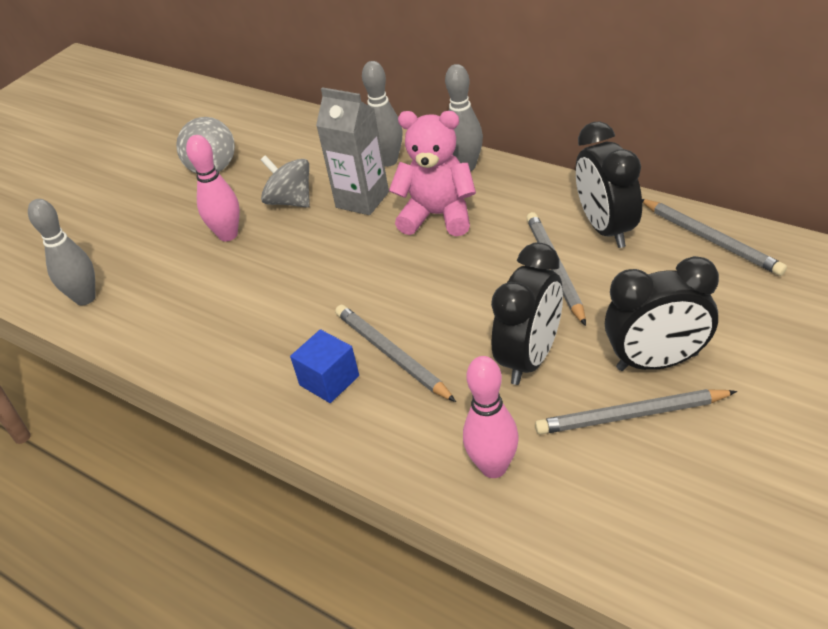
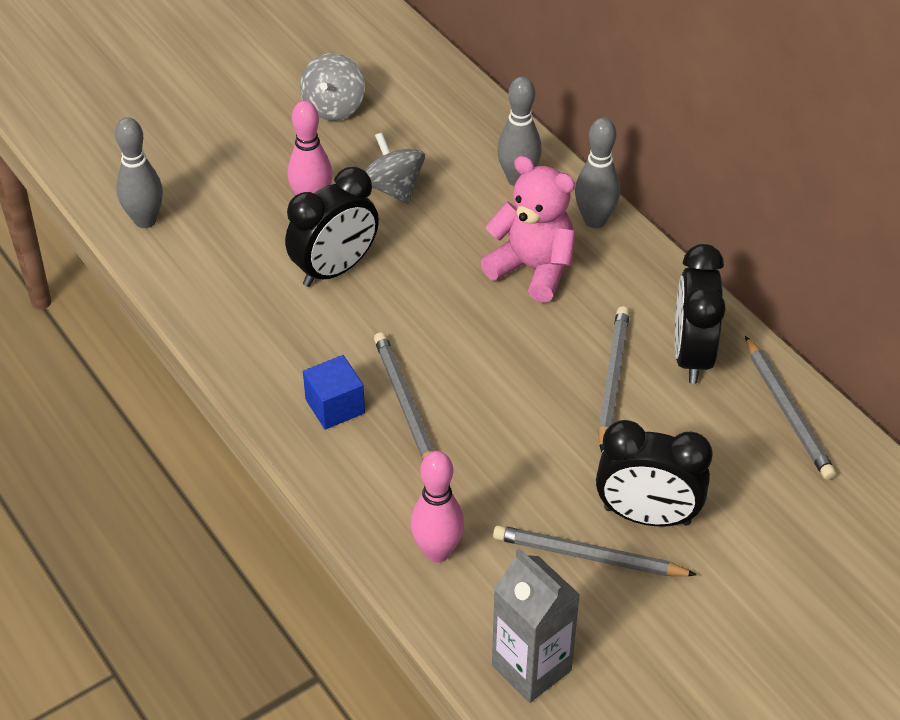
camera: 15 degrees right, 5 degrees up
grey carton [316,87,389,215] -> grey carton moved to [492,548,580,703]
black clock [491,242,563,385] -> black clock moved to [285,167,379,287]

